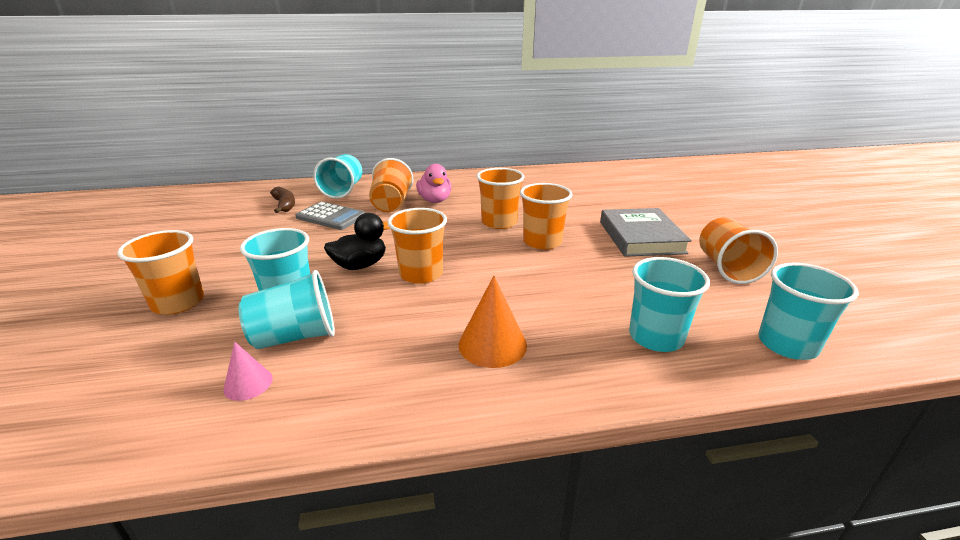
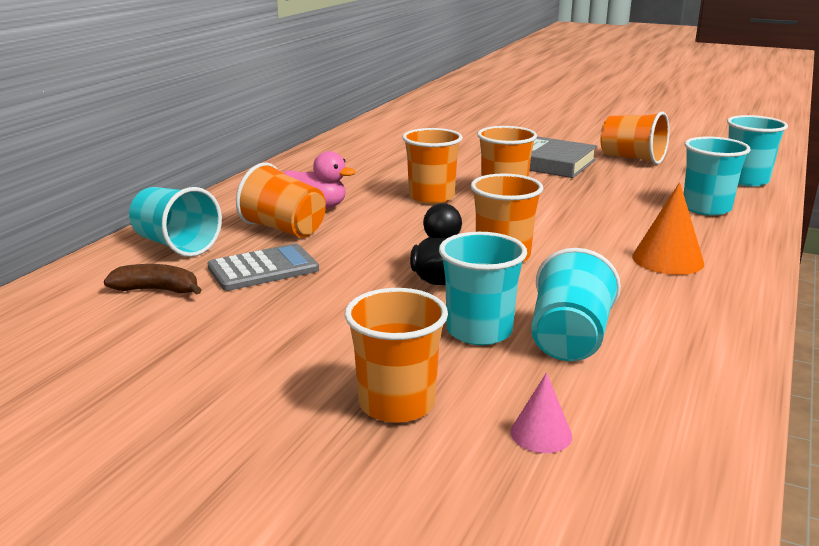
camera: 55 degrees left, 5 degrees down
pink cone [223,342,273,401] -> pink cone moved to [511,373,572,453]

